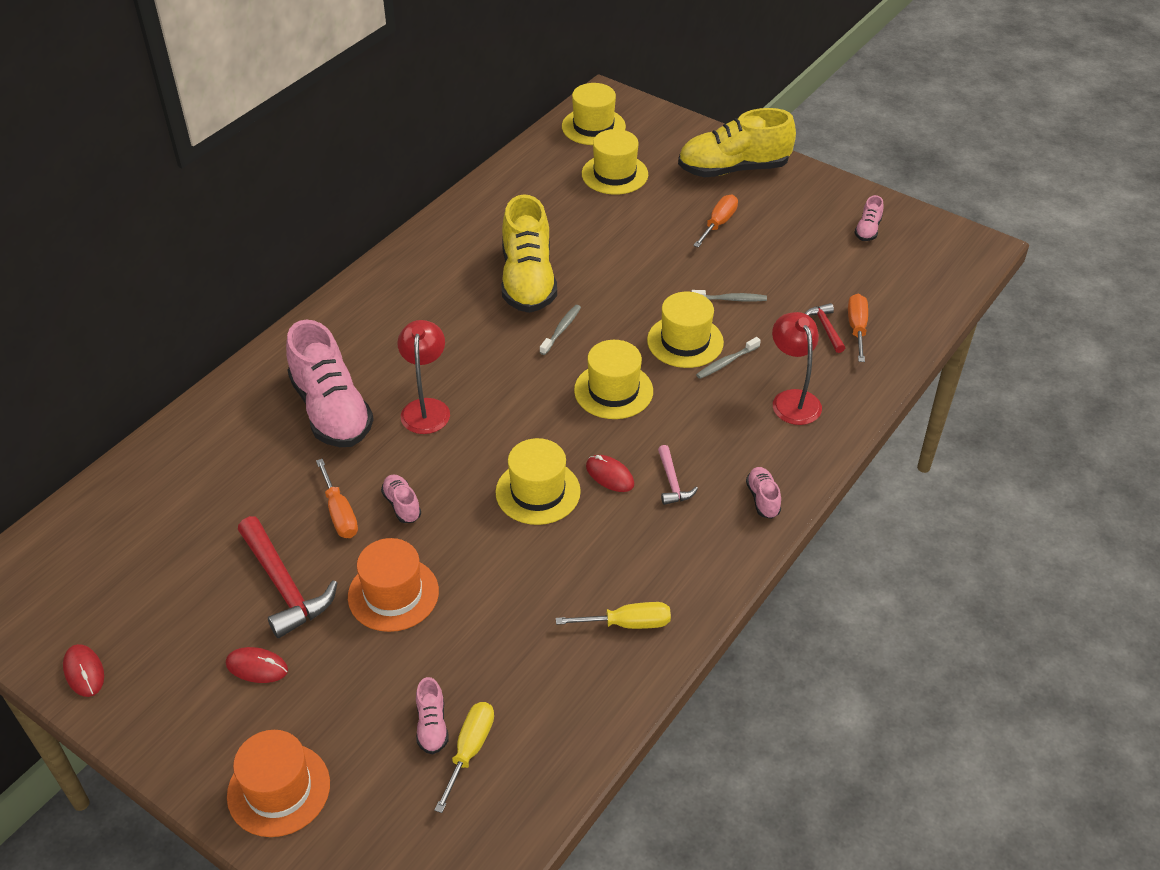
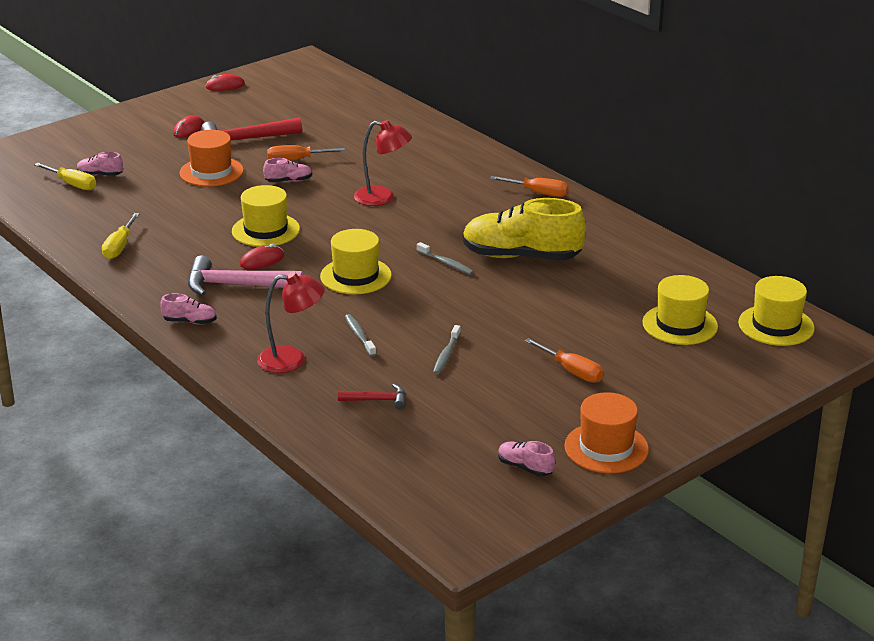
camera: 105 degrees right, 15 degrees down
orange hat [227,730,330,837] -> orange hat moved to [564,392,649,473]
pink shoe [286,320,374,447] -> none
yellow hat [647,292,724,368] -> none
pink hammer [658,445,698,505] -> pink hammer [188,255,303,296], size x1.89
yellow shoe [678,108,796,177] -> none
orange screwdriver [848,294,868,362] -> orange screwdriver moved to [490,176,569,197]

